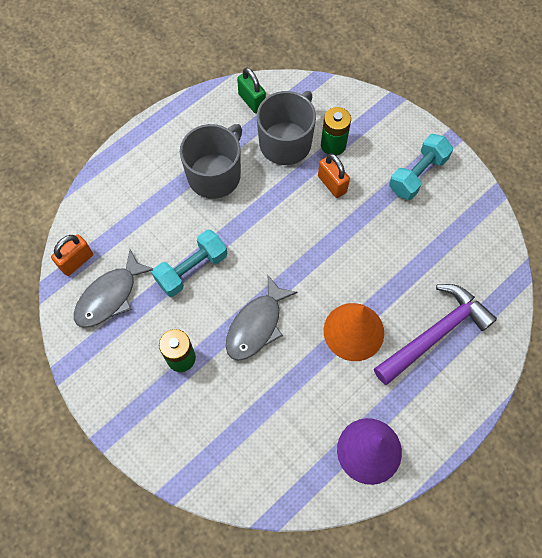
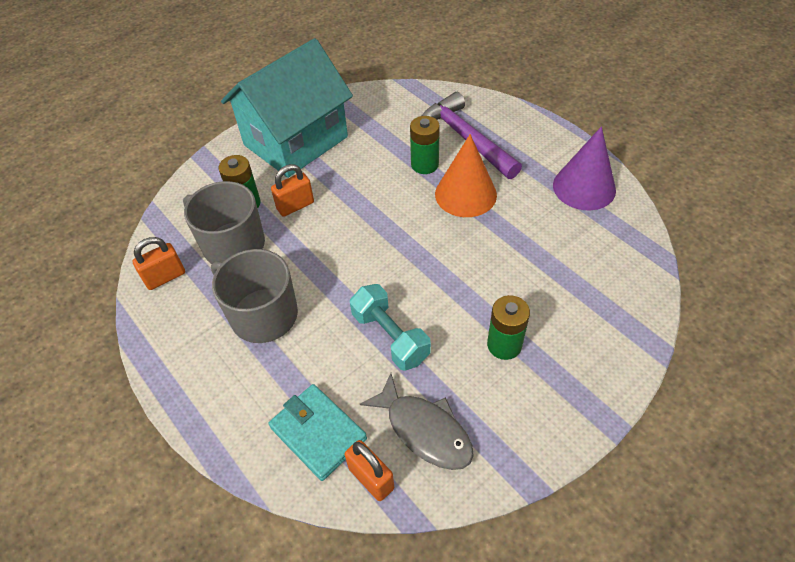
camera: 85 degrees left, 15 degrees down
grey fish [226,275,298,361] -> none
green padlock [237,67,266,114] -> orange padlock [133,237,185,290]
turquoise dumbbell [389,134,453,200] -> turquoise house [221,38,353,178]
none -> turquoise wallet [269,384,367,481]
none -> green battery [410,116,440,174]

